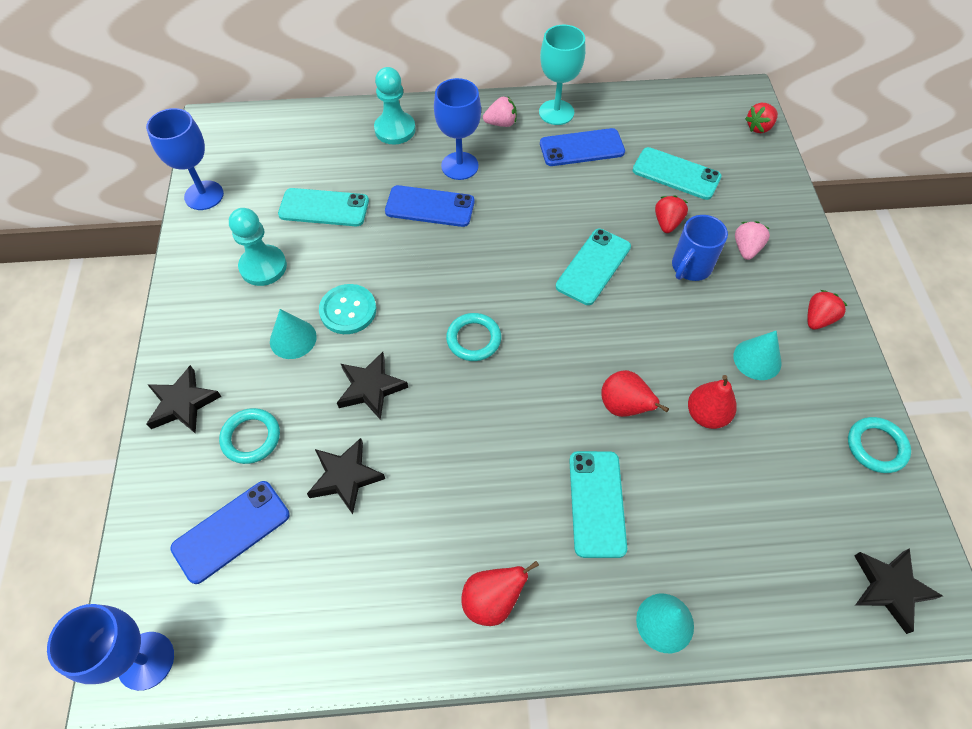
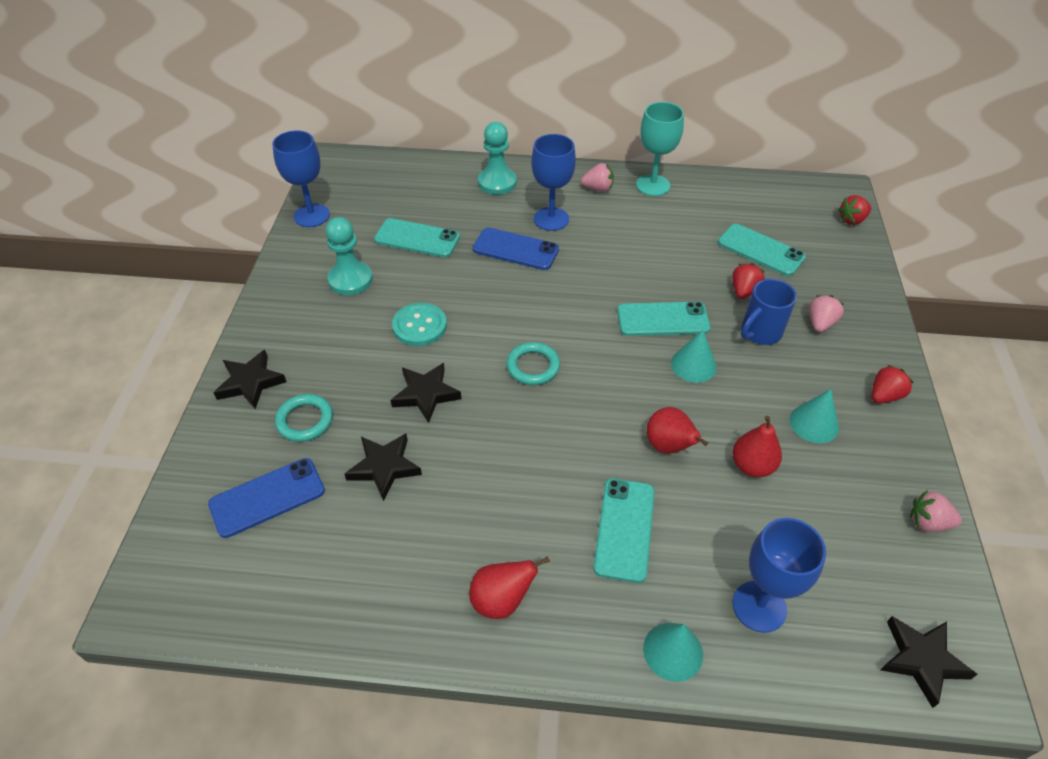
camera: 10 degrees right, 10 degrees down
blue goblet [47,604,174,691] -> blue goblet moved to [733,518,826,633]
turquoise cone [270,309,317,359] -> turquoise cone moved to [671,330,717,383]
blue phone [540,128,625,166] -> none
turquoise phone [556,229,631,305] -> turquoise phone turned 45 degrees clockwise [617,302,710,336]
turquoise ring [848,417,911,473] -> pink strawberry [910,490,962,532]

